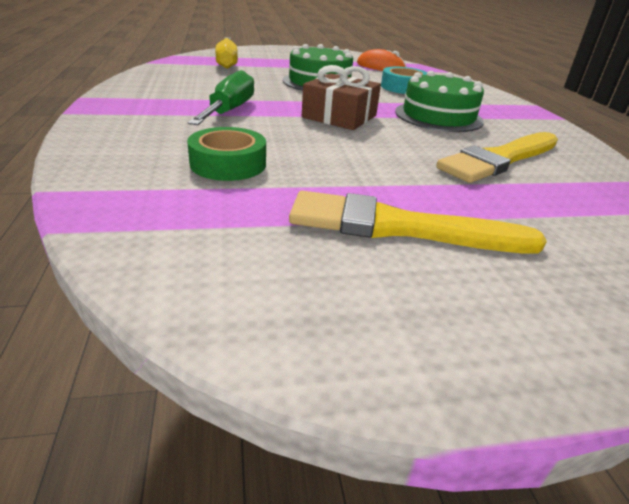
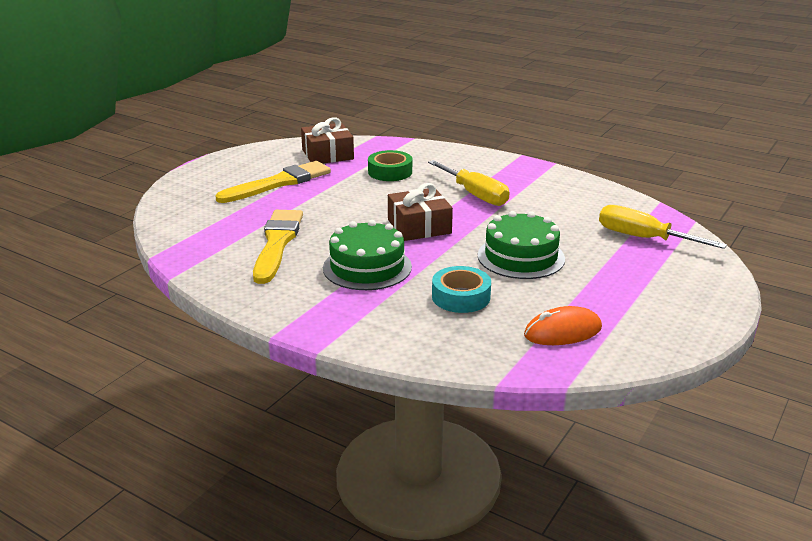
camera: 135 degrees right, 5 degrees down
green screwdriver [187,70,254,125] -> yellow screwdriver [428,160,510,206]
none -> brown gift [301,117,354,164]

